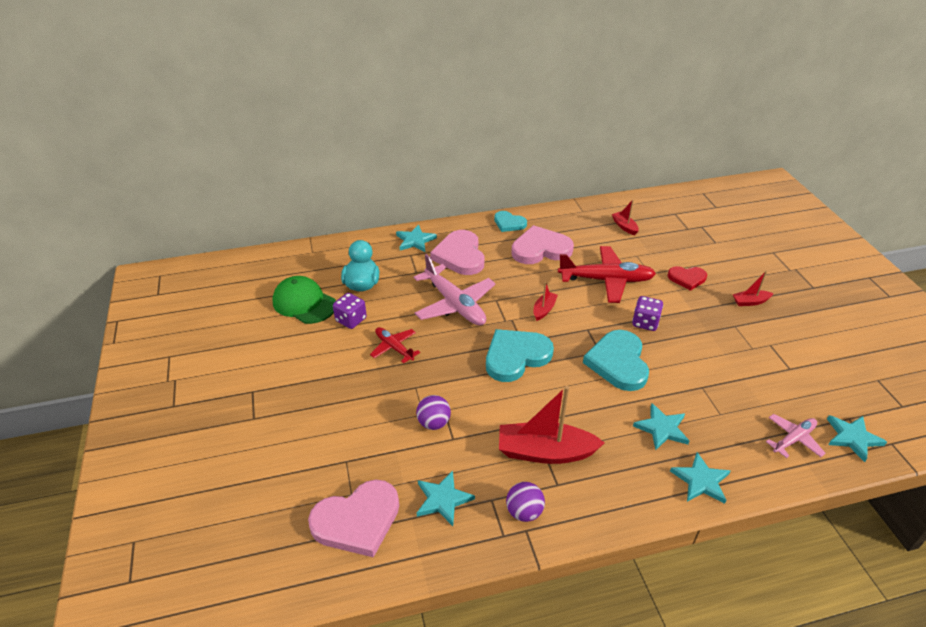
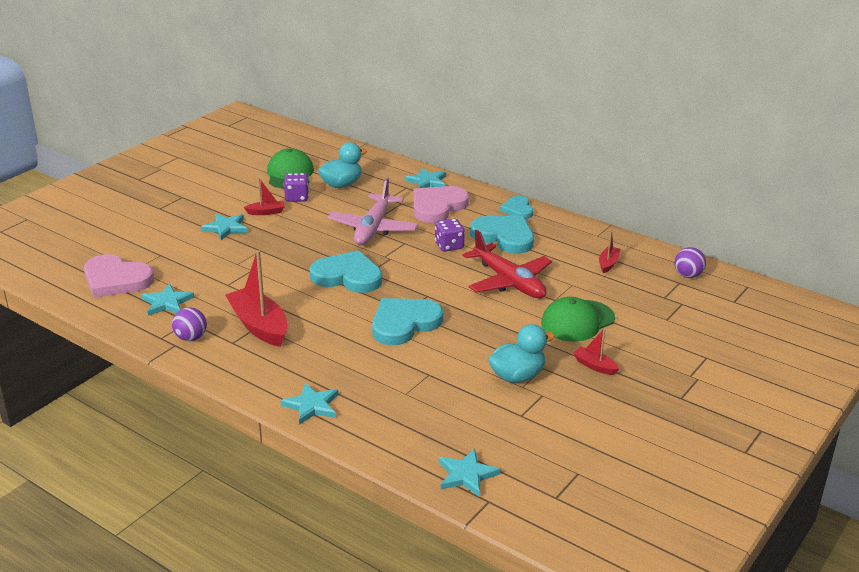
camera: 50 degrees right, 10 degrees down
red plane [370,327,420,364] -> none
purple ball [416,395,451,430] -> purple ball moved to [674,247,706,278]
pink heart [511,225,574,264] -> turquoise heart [470,215,534,254]
red boat [534,282,558,321] -> red boat moved to [244,178,285,215]
purple dice [632,296,663,331] -> purple dice moved to [435,219,465,252]
turquoise star [633,403,689,450] -> turquoise star moved to [201,213,248,240]
red heart [668,266,707,291] -> green cap [541,297,615,342]
pink plane [766,414,826,458] -> none
none -> turquoise duck [488,324,555,383]

